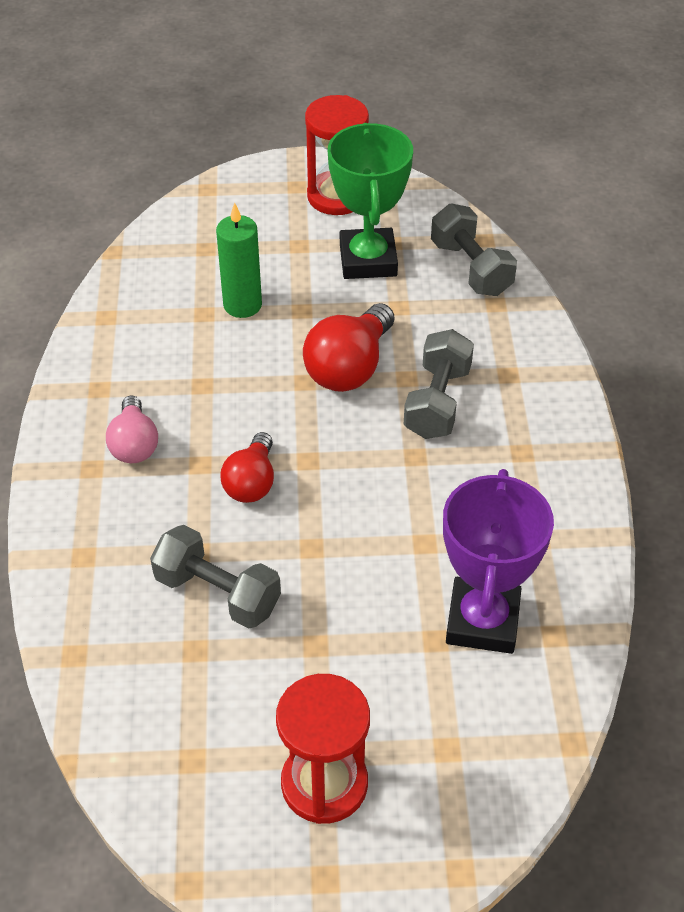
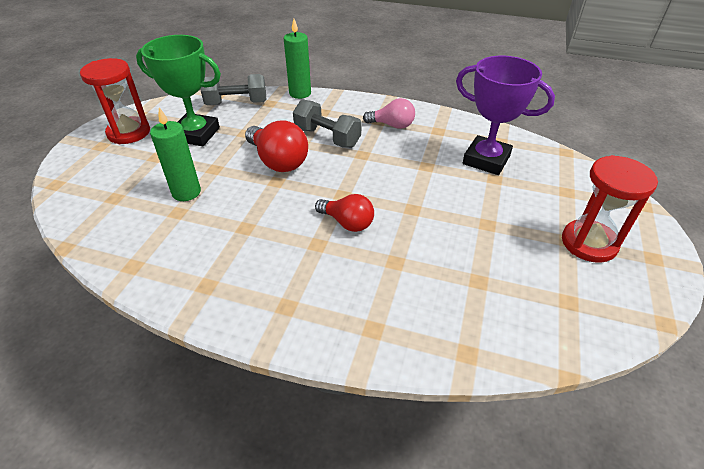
camera: 70 degrees left, 5 degrees down
pink light bulb [106,395,158,463] -> pink light bulb moved to [363,98,415,129]
grey dumbbell [150,525,281,629] -> none
none -> green candle [284,19,311,99]

